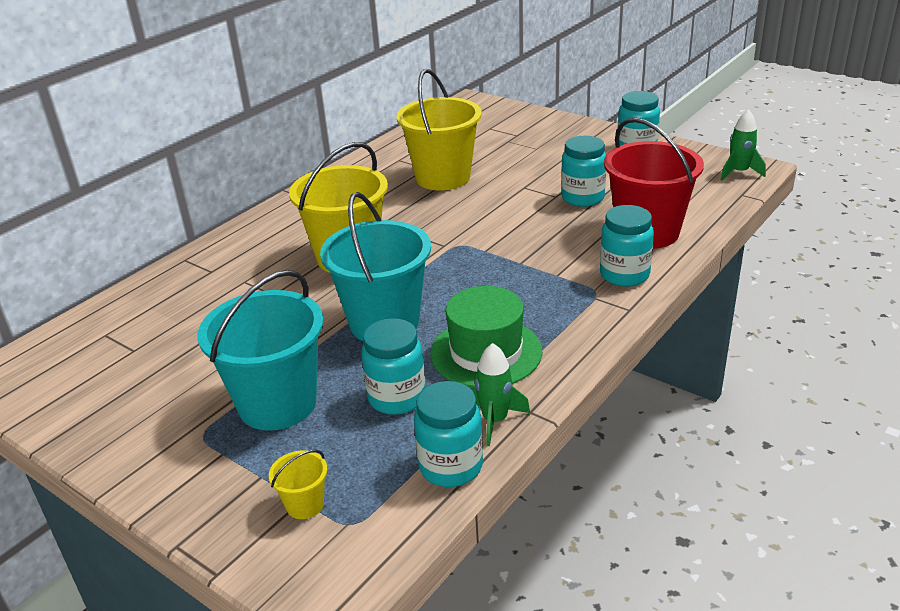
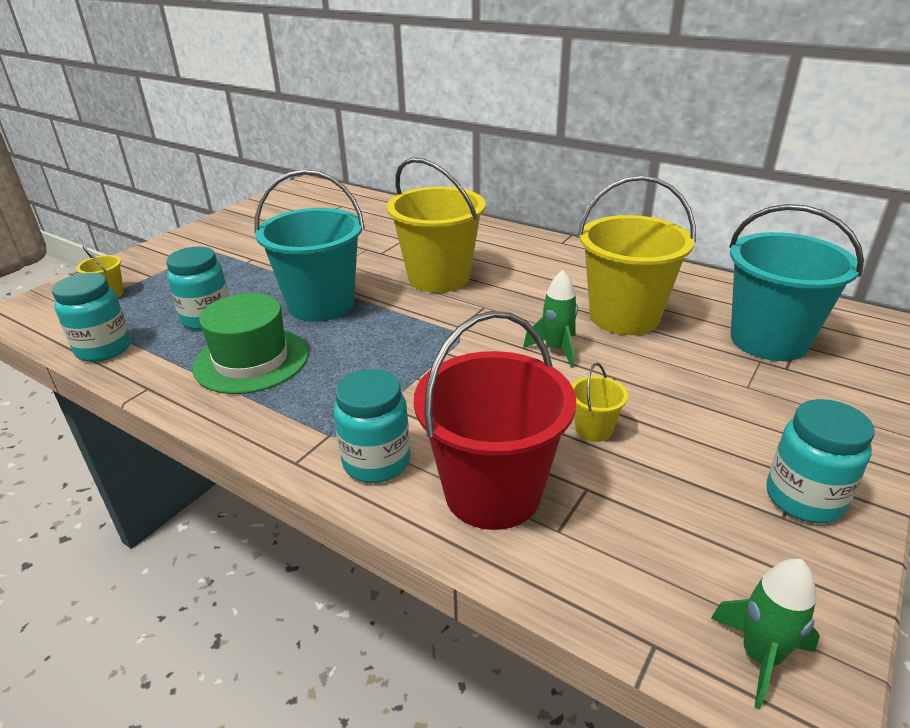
camera: 85 degrees right, 0 degrees up
turquoise bucket [198,270,324,431] -> turquoise bucket moved to [729,204,864,361]
green rocket [472,343,530,446] -> green rocket moved to [523,270,578,368]
turquoise jar [561,136,606,207] -> yellow bucket [571,363,628,442]

